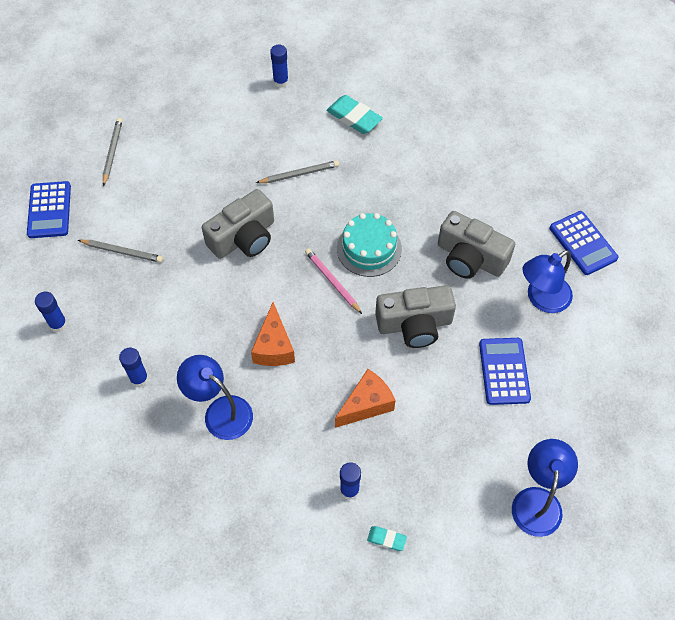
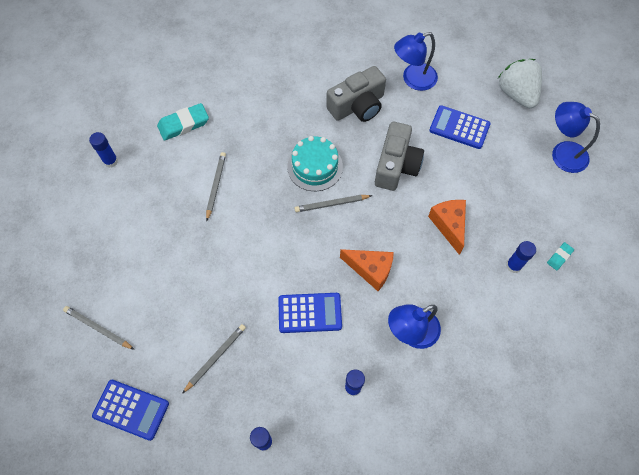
camera: 65 degrees left, 5 degrees up
grey camera [202,189,274,259] -> none
pink pencil [305,248,362,314] -> grey pencil [295,195,372,212]
blue lamp [522,250,573,313] -> blue lamp turned 75 degrees clockwise [394,32,438,91]
blue calculator [550,211,619,275] -> blue calculator moved to [278,293,342,333]
none -> white strawberry [498,59,542,108]

